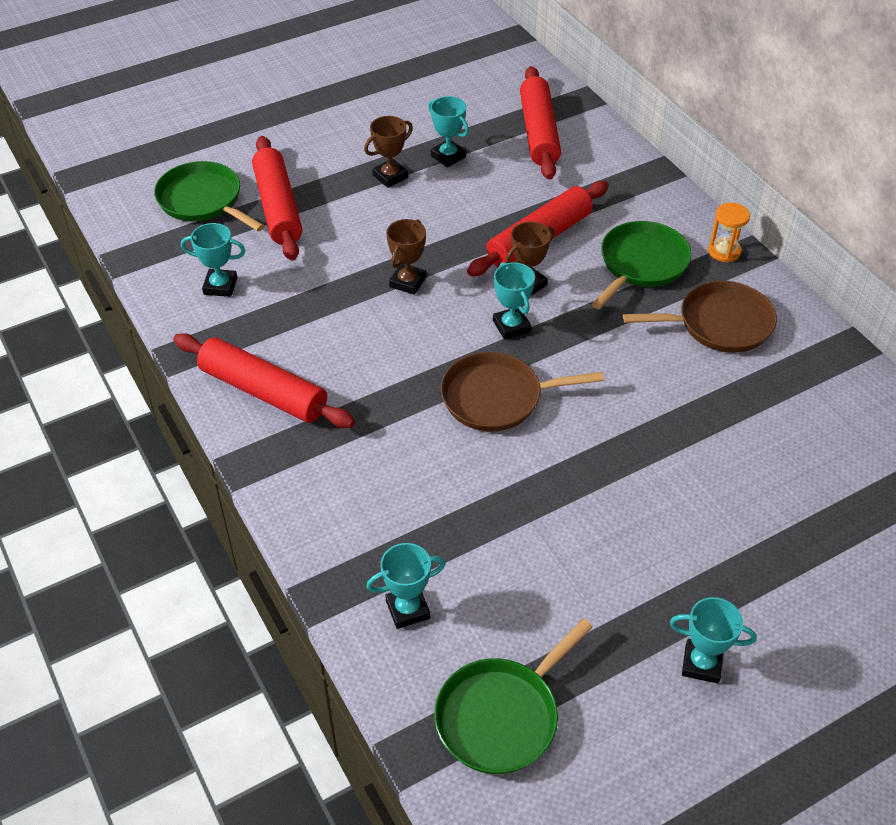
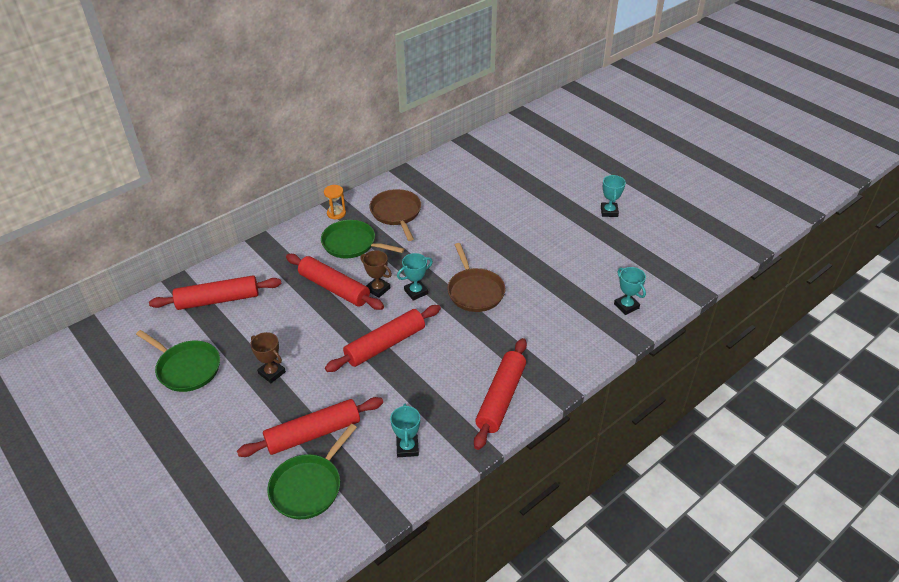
camera: 100 degrees left, 5 degrees down
brown trophy [386,219,426,295] -> red rolling pin [325,305,441,372]
turquoise trophy [428,96,469,167] -> none
green pan [434,618,593,774] -> green pan moved to [136,330,220,392]

